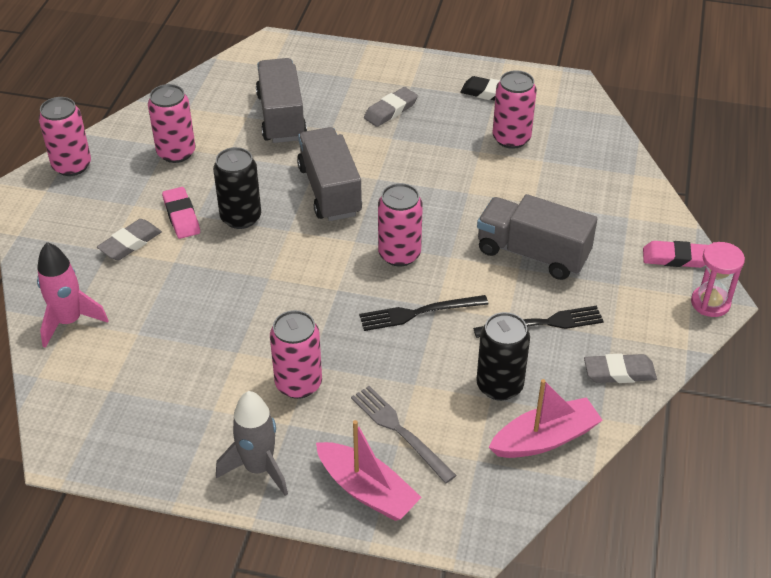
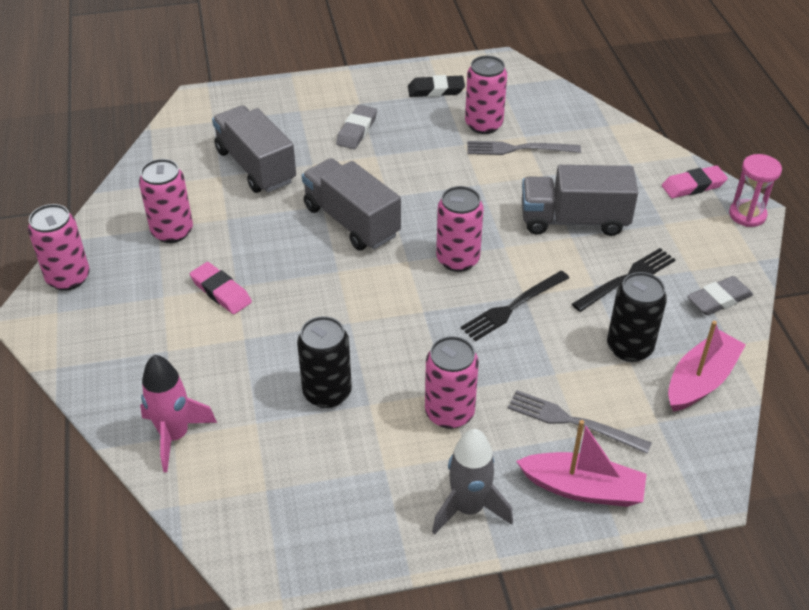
camera: 25 degrees left, 0 degrees up
grey eraser [97,219,162,260] -> none
black can [213,147,261,229] -> black can moved to [297,316,352,408]
none -> grey fork [467,141,581,155]

